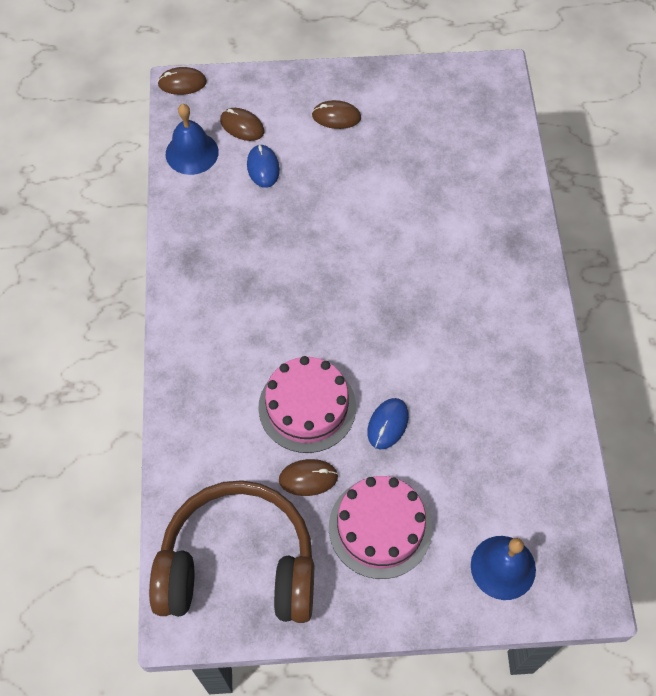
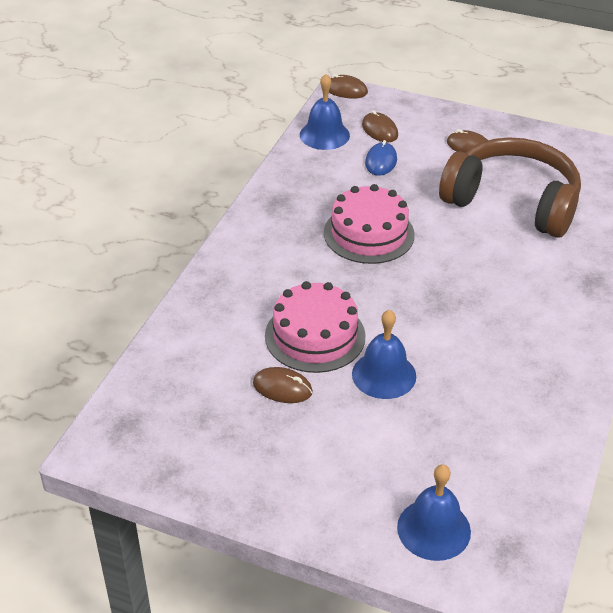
camera: 25 degrees right, 20 degrees down
brown headphones [149,480,314,623] -> brown headphones moved to [439,137,581,238]
pink cake [329,476,432,579] -> pink cake moved to [324,184,415,264]
blue mouse [367,398,409,449] -> blue bell [352,310,416,399]

